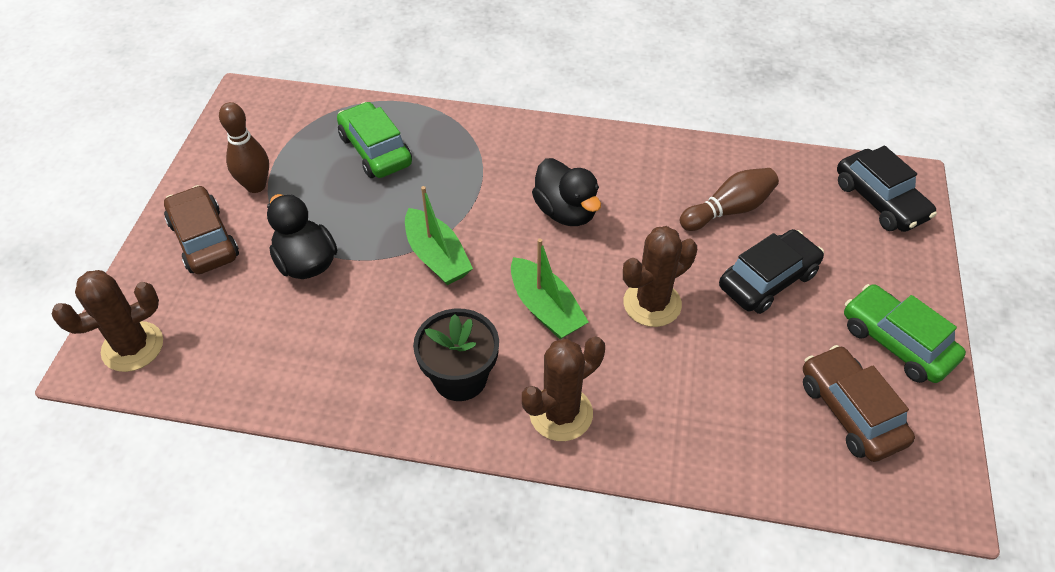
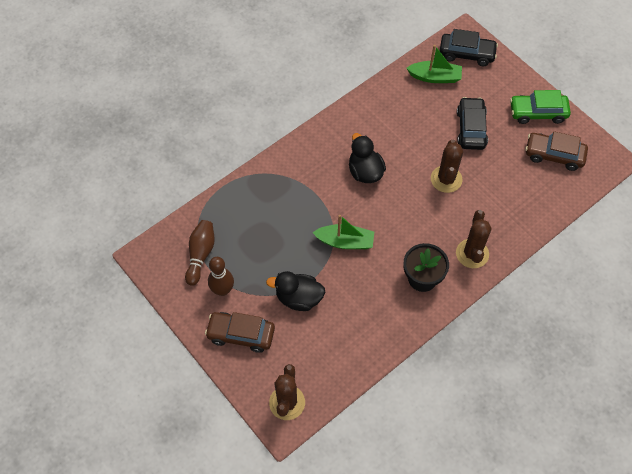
camera: 50 degrees left, 10 degrees up
green car [337,102,412,178] -> none
green boat [511,239,588,339] -> green boat moved to [406,45,462,83]
black duck [532,158,601,226] -> black duck turned 120 degrees counterclockwise [349,133,386,183]
brown bowling pin [680,168,779,231] -> brown bowling pin moved to [185,220,215,286]

